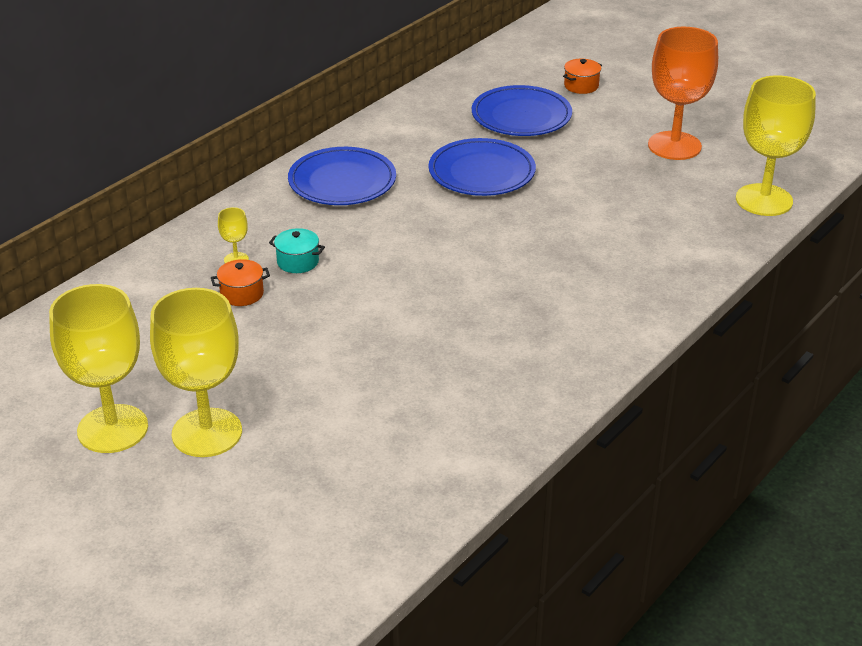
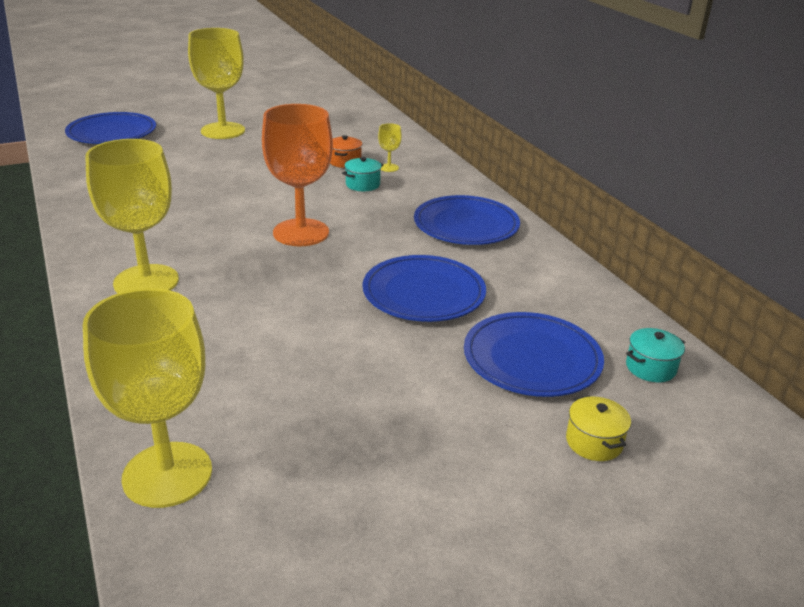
camera: 115 degrees right, 5 degrees down
yellow goblet [49,284,148,453] -> yellow goblet moved to [85,139,179,293]
orange pot [563,59,602,94] -> yellow pot [566,395,631,461]
orange goblet [648,27,718,160] -> orange goblet moved to [262,104,333,246]
none -> blue plate [65,112,156,144]
none -> turquoise pot [626,328,685,382]

